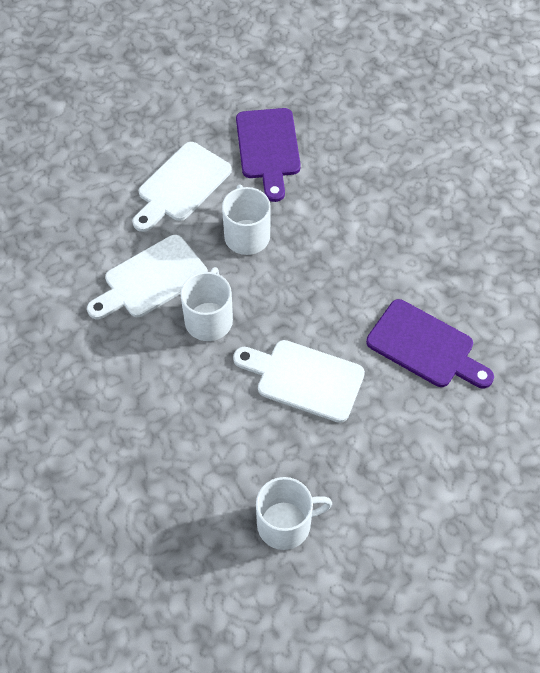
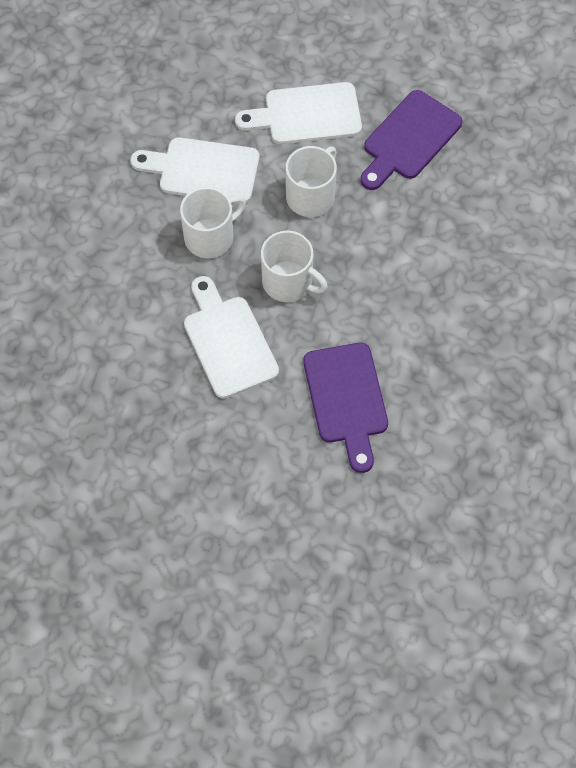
camera: 45 degrees right, 5 degrees up
white mug [256,477,332,550] -> white mug moved to [261,231,328,302]

